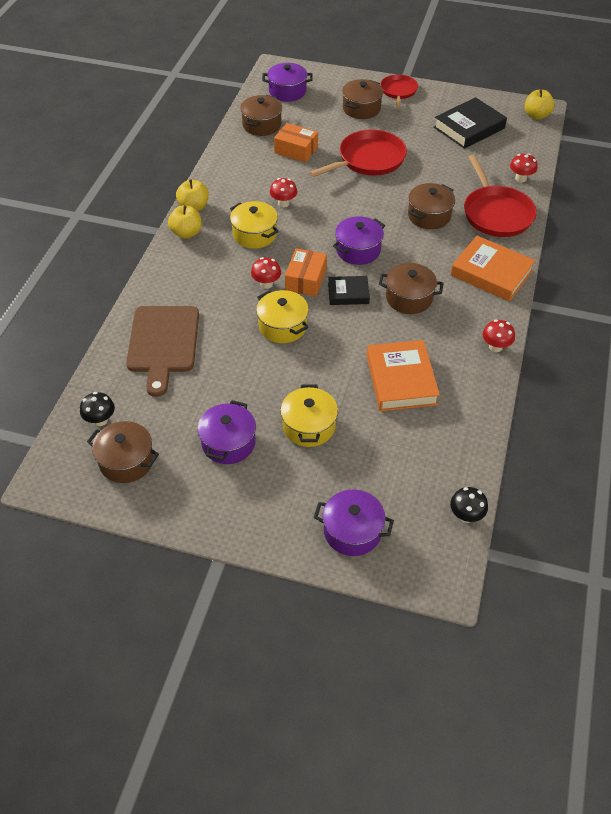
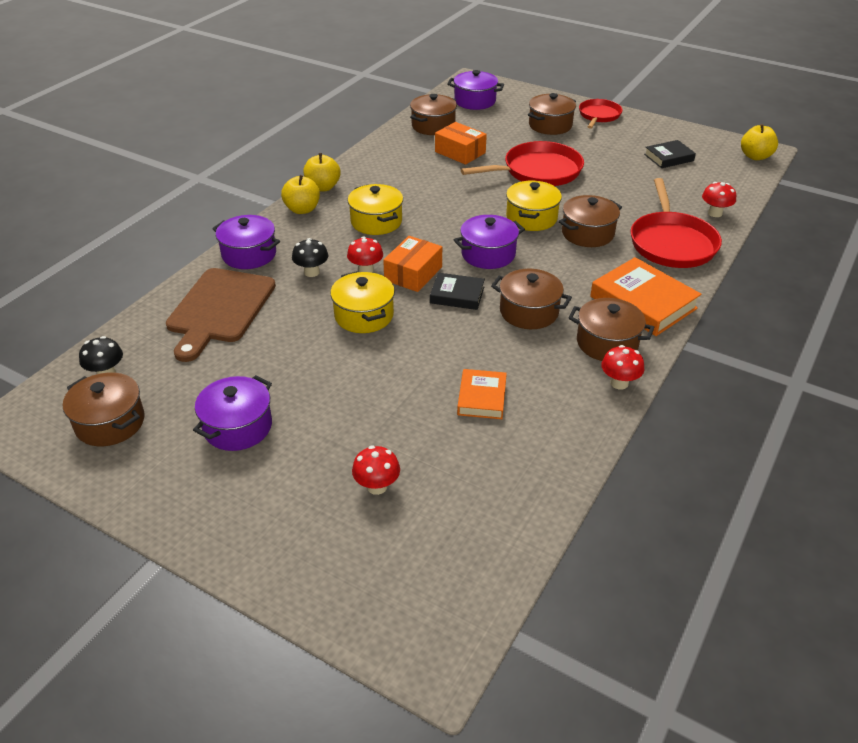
camera: 15 degrees right, 10 degrees down
red mushroom [270,178,297,208] -> red mushroom moved to [352,446,400,495]
yellow pot [280,385,338,447] -> yellow pot moved to [506,180,562,231]
purple pot [314,490,394,556] -> purple pot moved to [212,215,280,269]
orange book [367,340,440,411] -> orange book [457,369,507,419], size x0.58
black book [434,97,507,149] -> black book [644,140,696,168], size x0.58
black mushroom [450,487,488,523] -> black mushroom moved to [292,238,328,277]
none -> brown pot [568,298,655,361]

